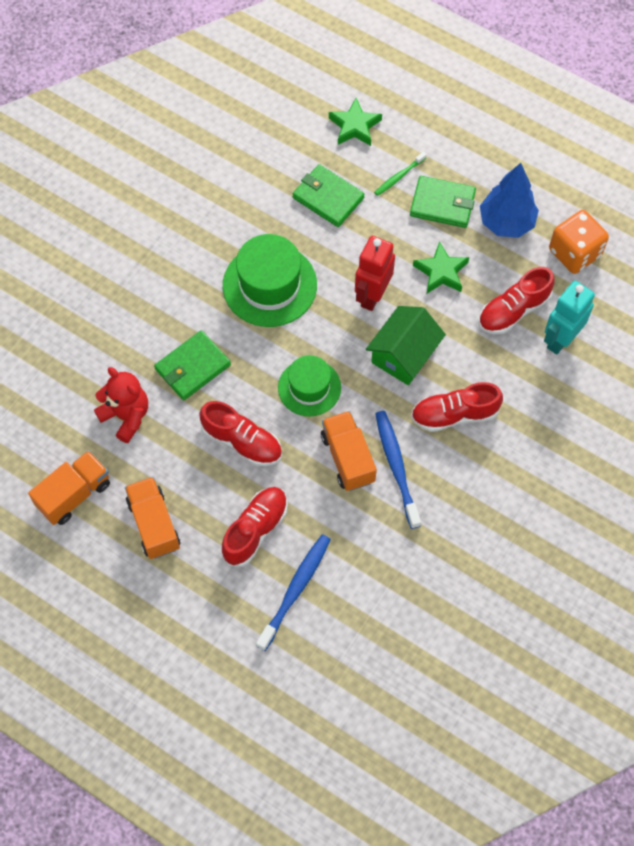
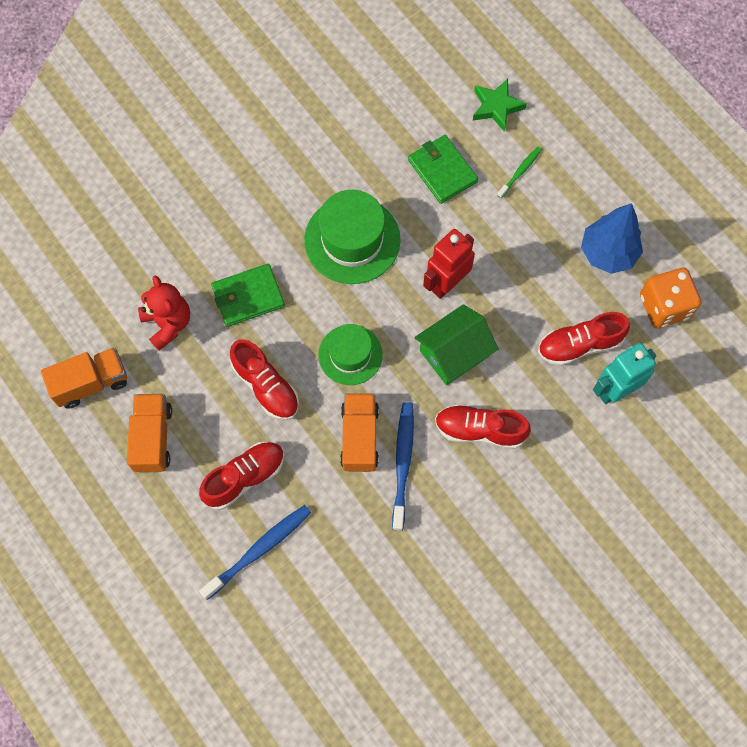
camera: 20 degrees right, 5 degrees up
green toothbrush [374,152,427,196] -> green toothbrush turned 150 degrees clockwise [497,147,542,198]
green wallet [410,176,476,228] -> none
green star [413,241,469,293] -> none

